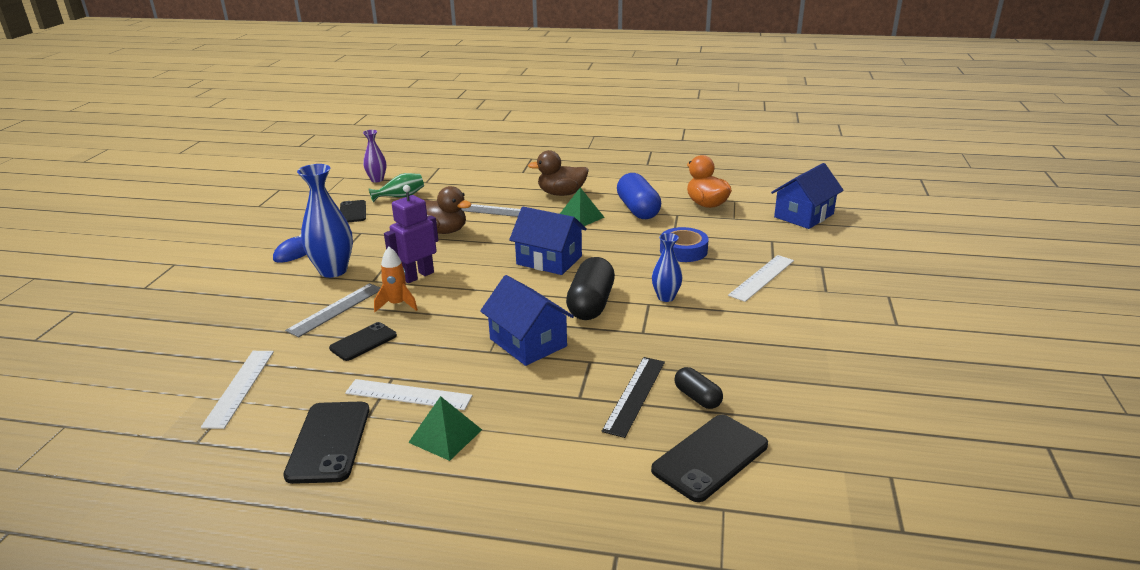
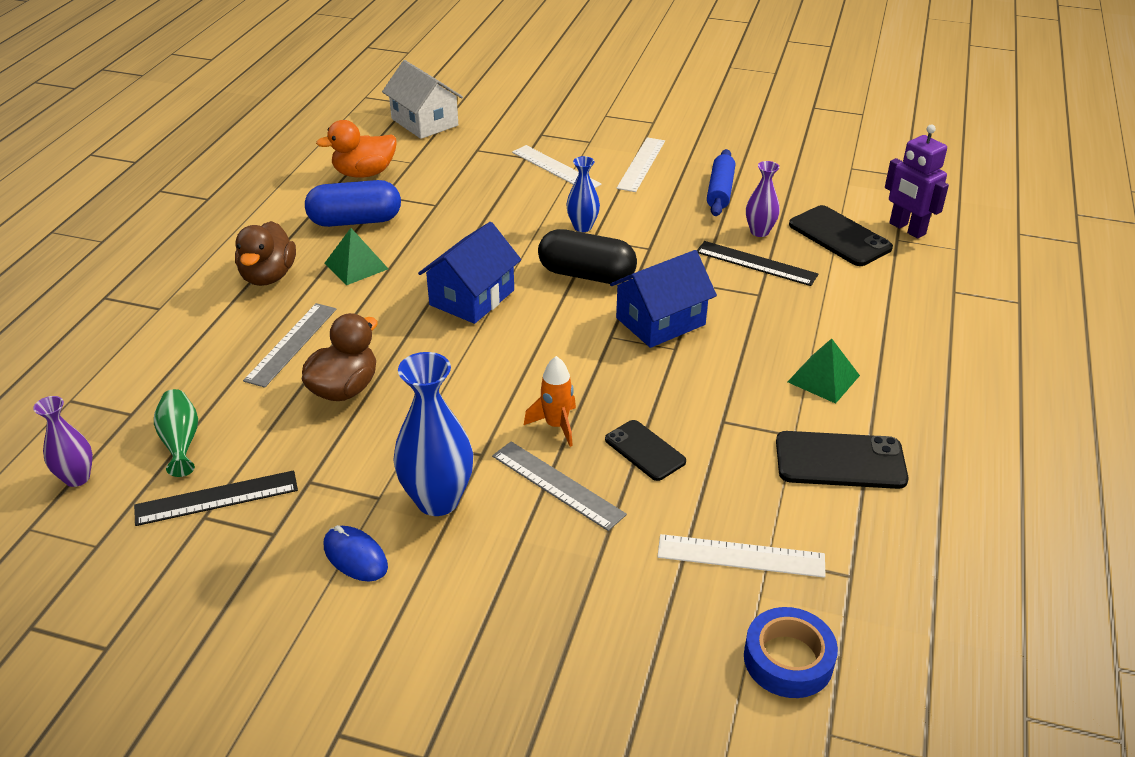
camera: 85 degrees left, 10 degrees up
black phone [340,200,366,223] -> black ruler [134,470,298,526]
white ruler [345,379,473,410] -> white ruler moved to [617,137,665,192]
purple robot [384,185,438,283] -> purple robot moved to [885,125,949,239]
blue tape [660,227,709,262] -> blue tape moved to [744,607,838,698]
black capsule [674,367,723,409] -> purple vase [746,161,780,237]
blue house [771,163,844,229] -> white house [382,60,463,139]
none -> blue rolling pin [707,149,735,216]

